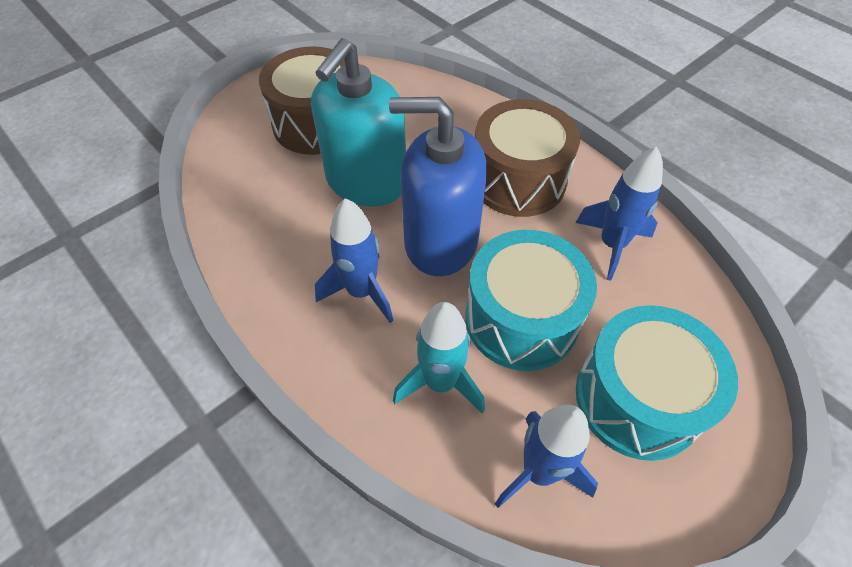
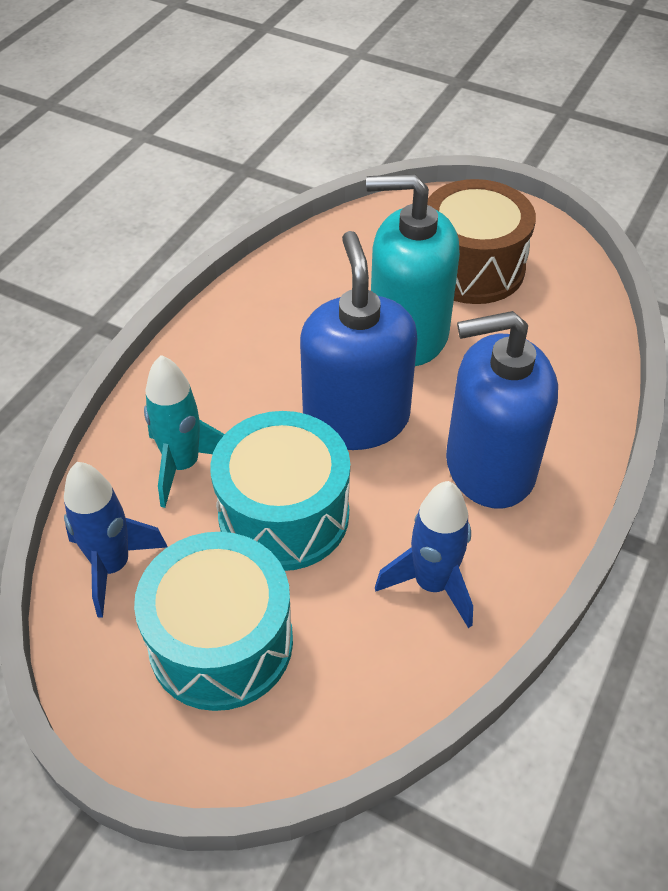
camera: 70 degrees right, 5 degrees down
blue rocket [315,198,393,323] -> none
brown drum [475,99,580,217] -> blue soap dispenser [446,311,558,509]

